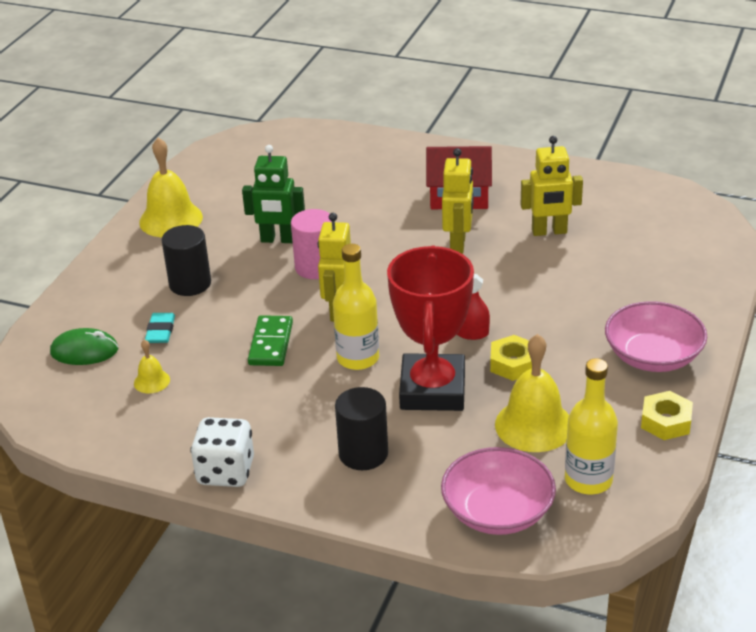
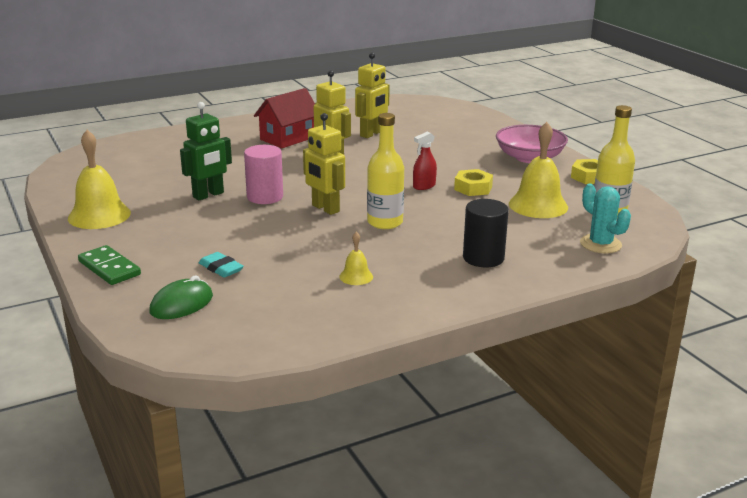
camera: 50 degrees left, 10 degrees down
yellow bell [134,339,170,394] -> yellow bell moved to [339,232,373,285]
black cylinder [162,225,211,296] -> none
white dice [190,417,254,487] -> none
green domino [248,315,293,366] -> green domino moved to [78,245,141,285]
red trophy [387,245,474,411] -> none
pink bowl [441,447,556,535] -> turquoise cactus [580,184,631,254]

